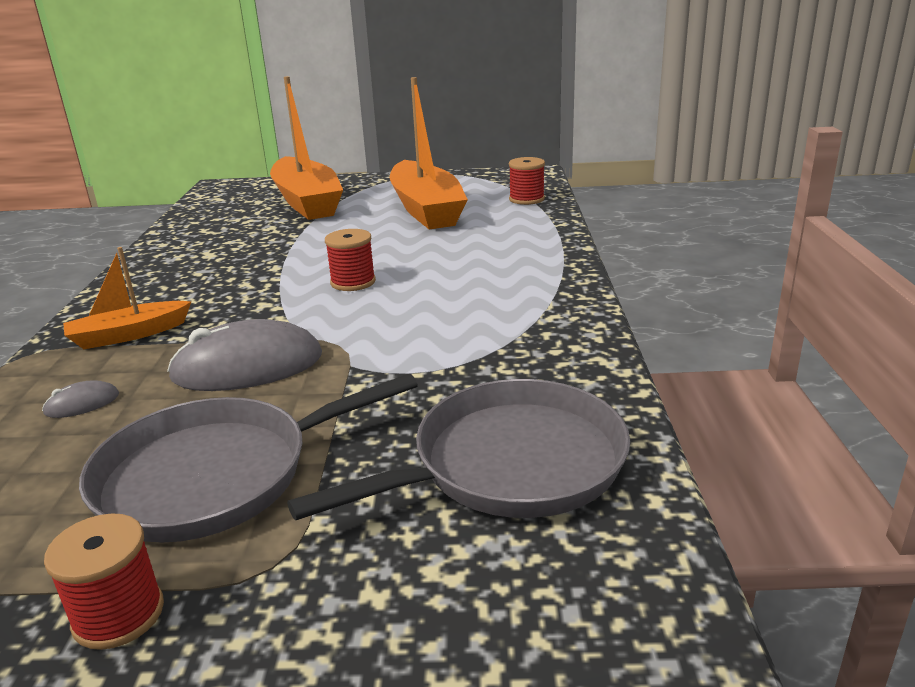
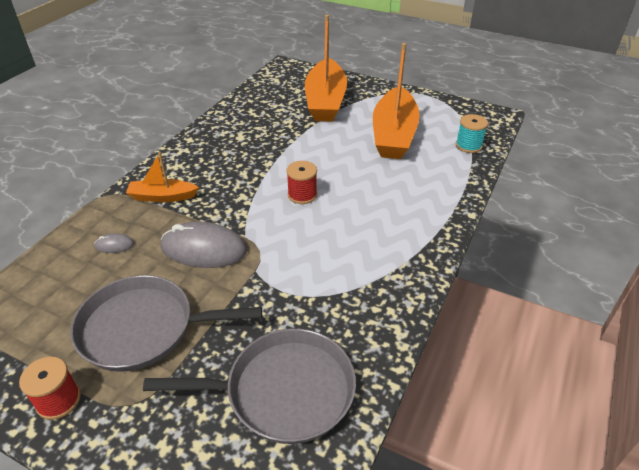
camera: 25 degrees right, 15 degrees up
red spool [509,157,545,205] -> turquoise spool [456,114,488,153]

